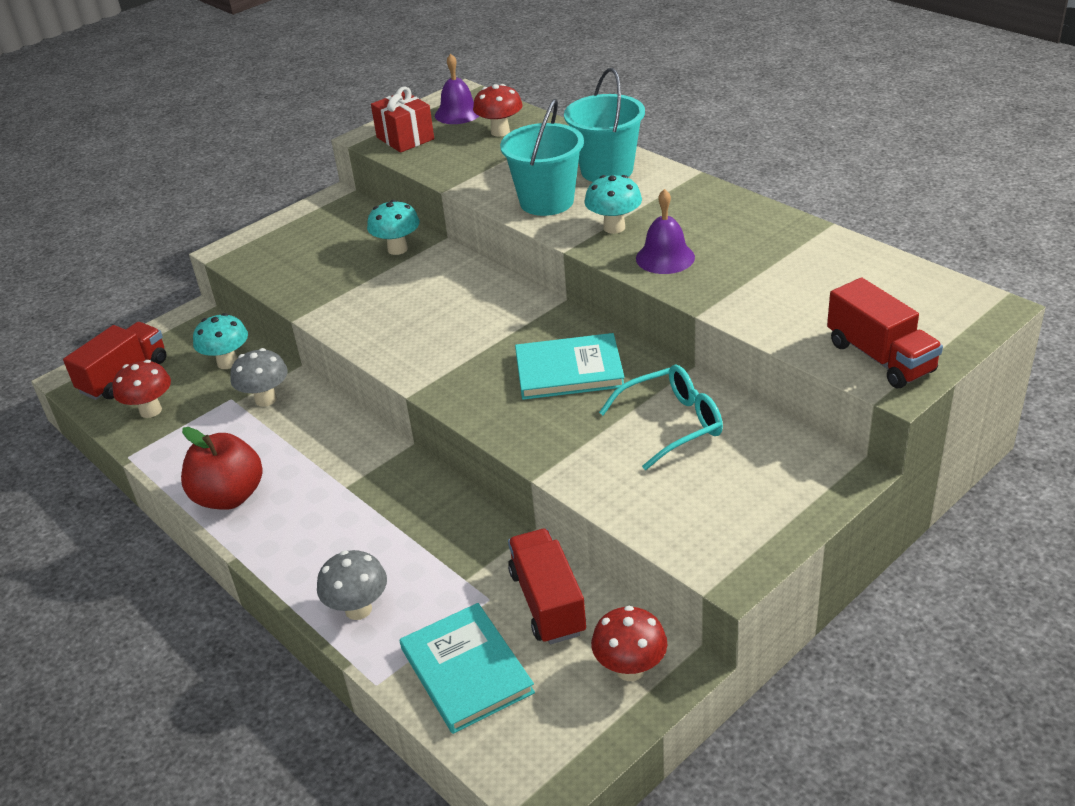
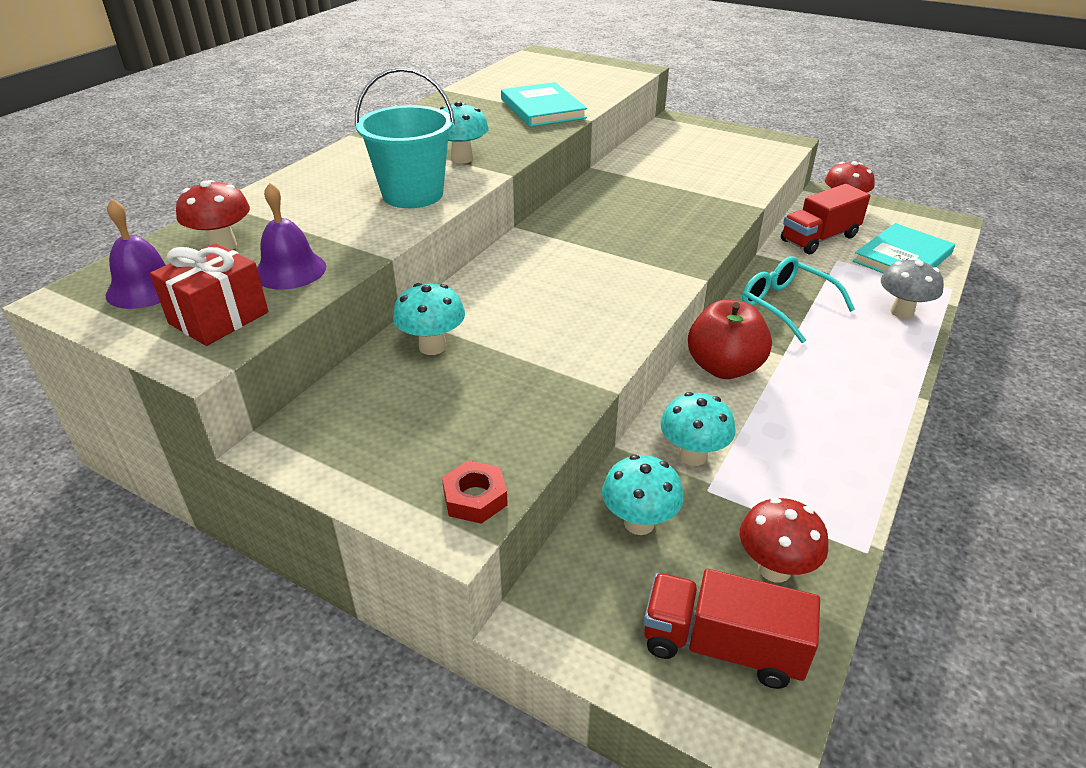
camera: 110 degrees left, 0 degrees up
red apple [181,427,263,510] -> red apple moved to [688,300,772,379]
grey mushroom [230,348,288,407] -> turquoise mushroom [660,392,735,466]
turquoise book [515,333,625,400] -> turquoise book moved to [501,82,587,127]
turquoise bucket [564,68,645,182] -> none
turquoise glasses [599,365,723,470] -> turquoise glasses moved to [742,256,855,343]
purple bell [636,189,695,274] -> purple bell moved to [257,183,326,290]
red truck [827,278,943,388] -> none
none -> red nut [442,460,508,524]

